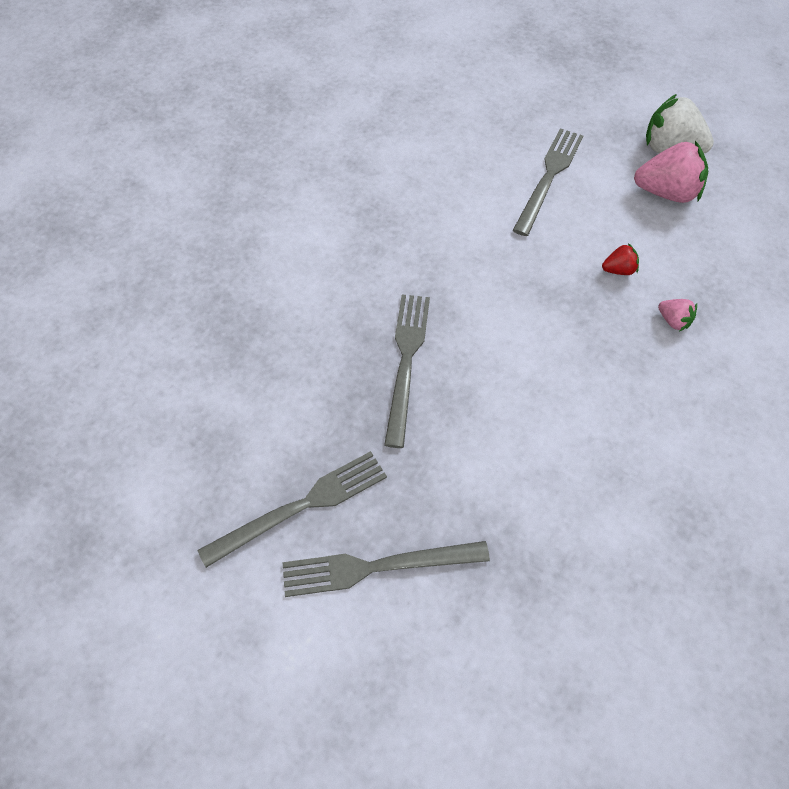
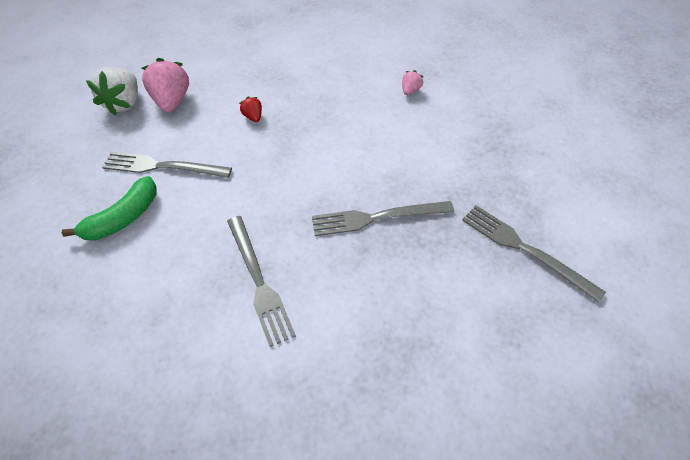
camera: 105 degrees left, 5 degrees down
grey fork [283,541,490,597] -> grey fork moved to [227,216,296,347]
pink strawberry [658,299,697,331] -> pink strawberry moved to [402,70,423,95]
none -> green banana [62,176,157,241]

